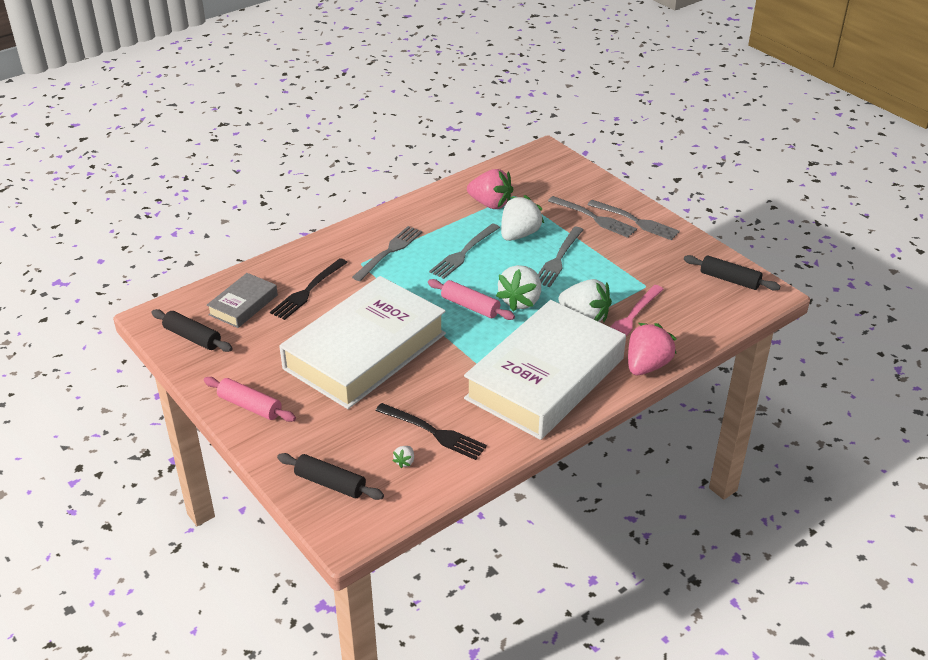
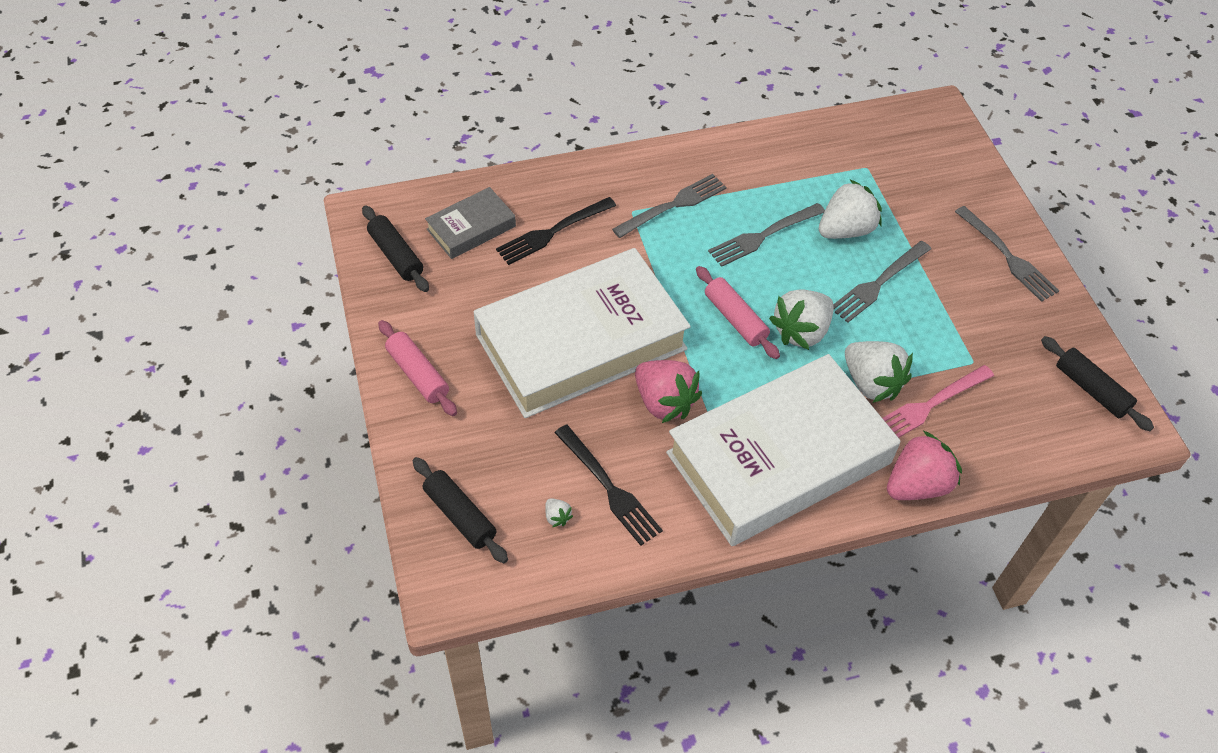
camera: 20 degrees right, 15 degrees up
white strawberry [393,446,414,468] -> white strawberry turned 75 degrees counterclockwise [545,498,573,527]
pink strawberry [467,169,513,209] -> pink strawberry moved to [635,360,702,423]
grey fork [548,196,637,238] -> none

